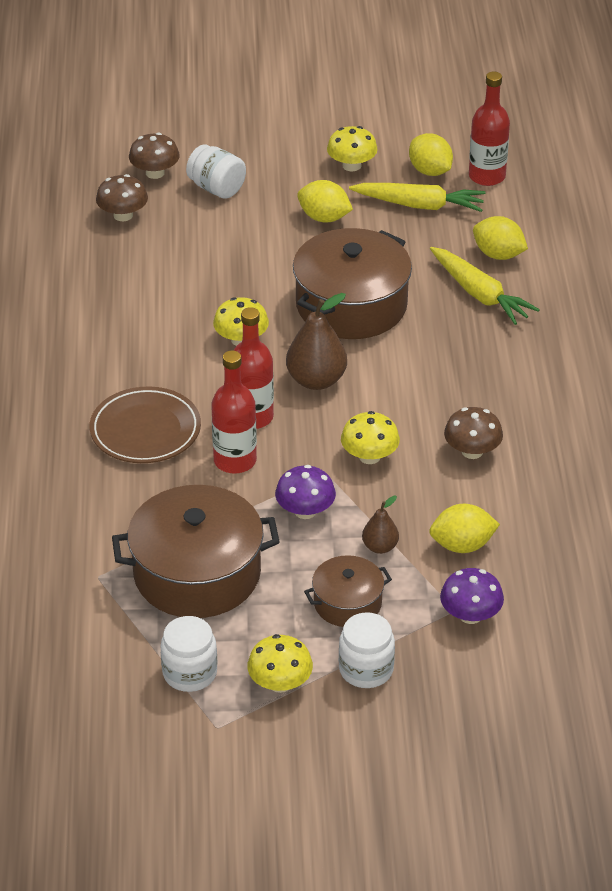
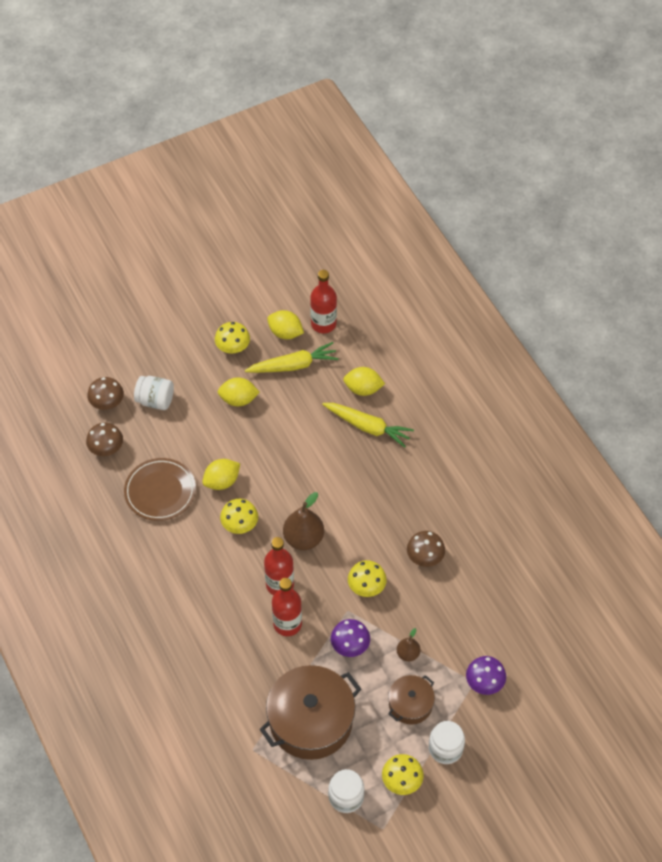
camera: 25 degrees left, 15 degrees up
brown plate [89,386,201,463] -> brown plate moved to [124,458,196,521]
brown pot [293,228,412,339] -> none
yellow lemon [429,504,500,553] -> yellow lemon moved to [202,459,240,490]

